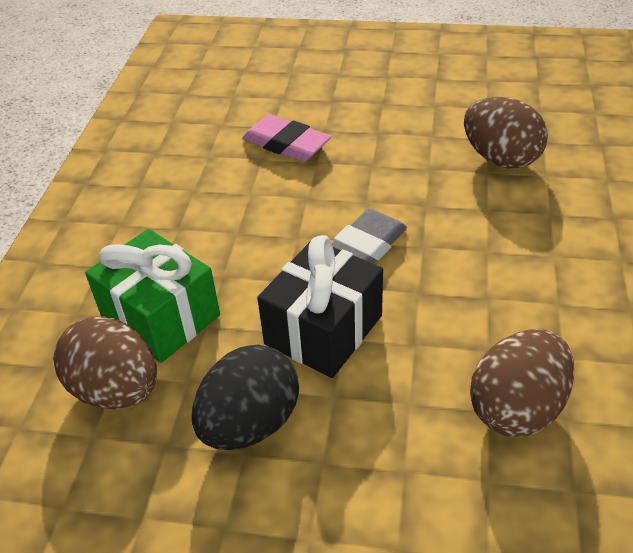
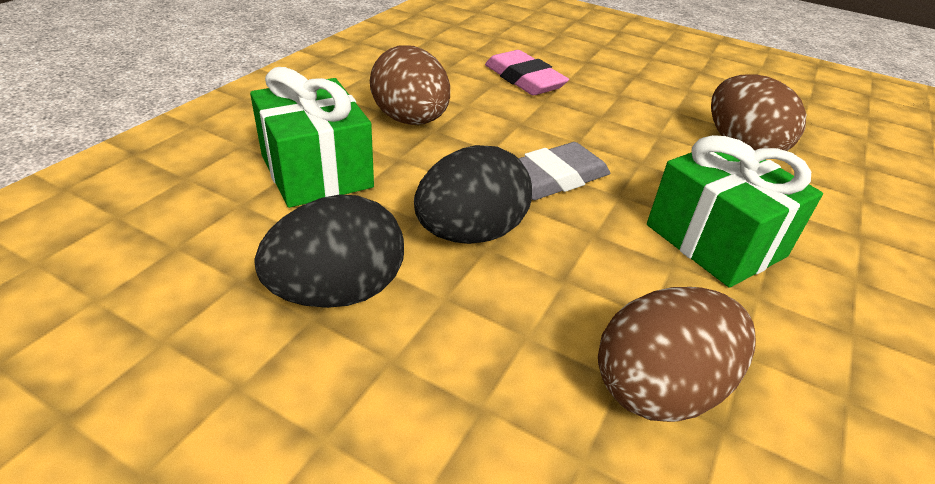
camera: 15 degrees right, 5 degrees down
brown egg [53,316,157,409] -> brown egg moved to [370,45,450,125]
black gift [257,235,383,378] -> black egg [414,145,532,244]
none -> green gift [647,135,823,288]

